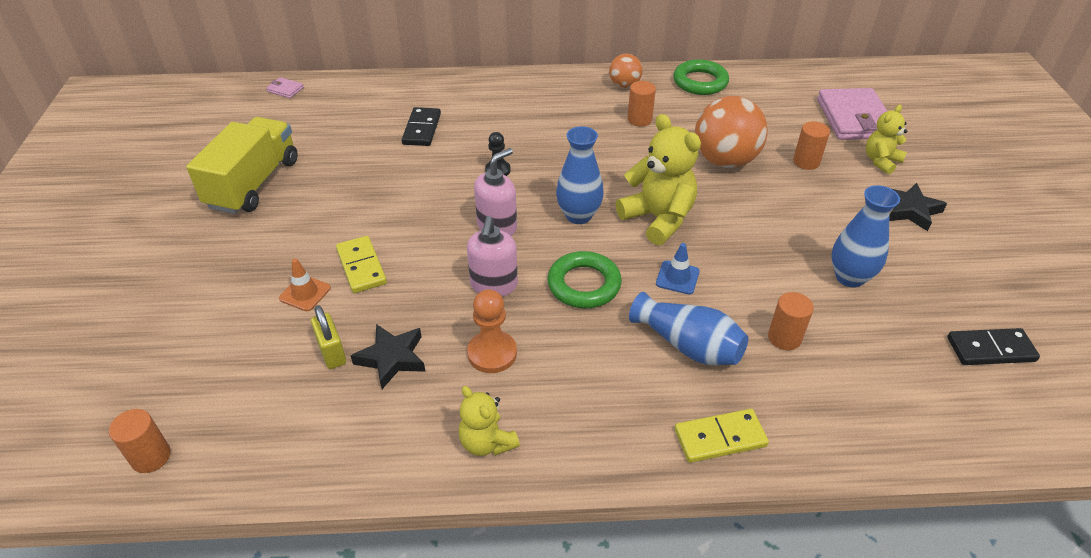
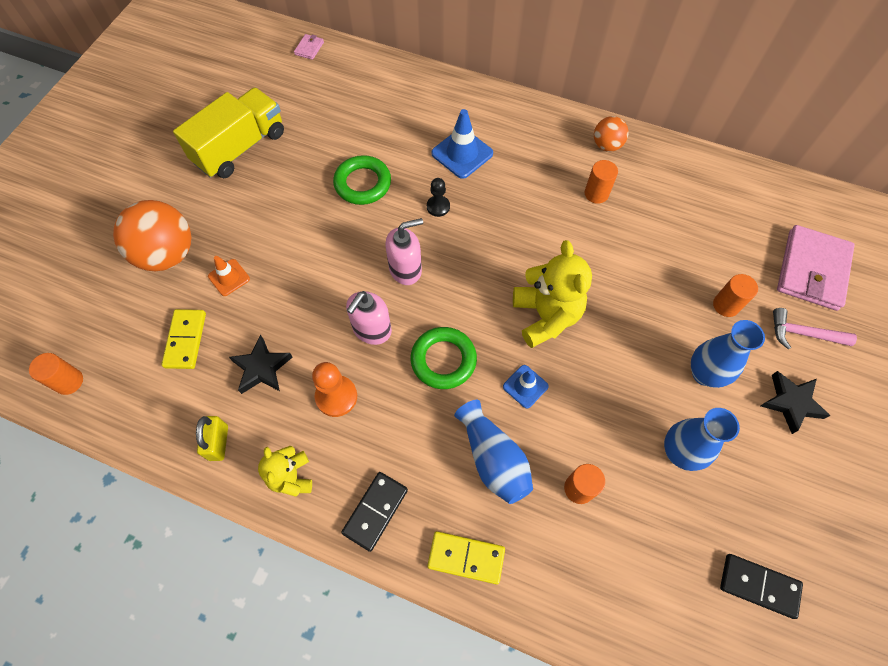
camera: 25 degrees right, 20 degrees up
pink wallet [266,77,304,98] -> pink wallet turned 60 degrees clockwise [294,34,324,60]
yellow padlock [311,305,346,369] -> yellow padlock moved to [196,416,228,461]
yellow domino [336,236,387,293] -> yellow domino moved to [161,309,206,369]
black domino [402,107,441,146] -> black domino moved to [341,472,408,552]
blue vase [556,126,604,224] -> blue vase moved to [691,320,765,388]
green ring [673,59,729,95] -> green ring moved to [333,155,391,205]
orange ball [695,96,768,168] -> orange ball moved to [113,200,191,271]
yellow teddy bear [866,105,908,174] -> pink hammer [773,308,857,349]
none -> blue traffic cone [431,109,493,179]

